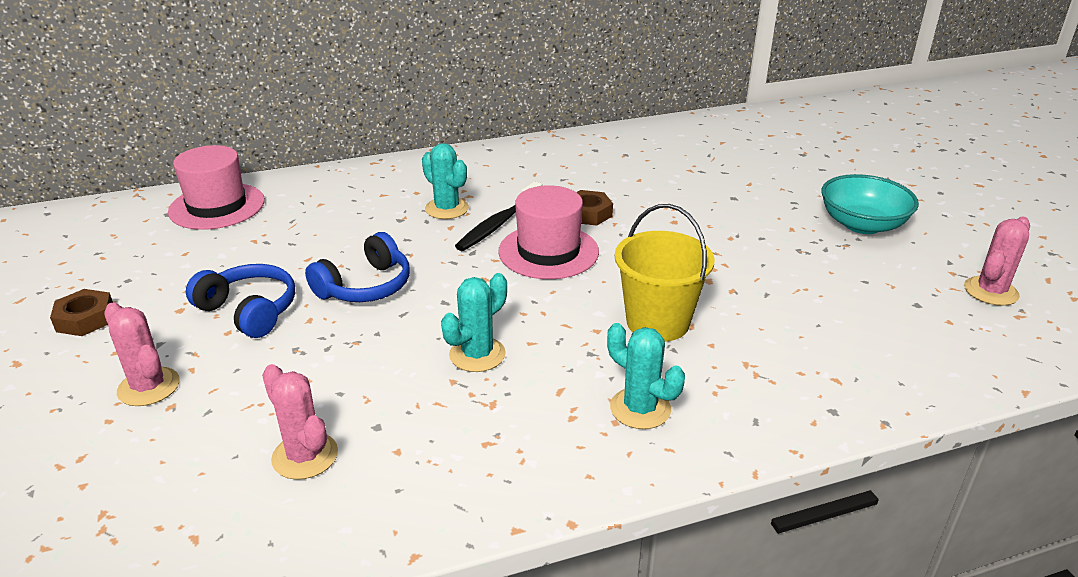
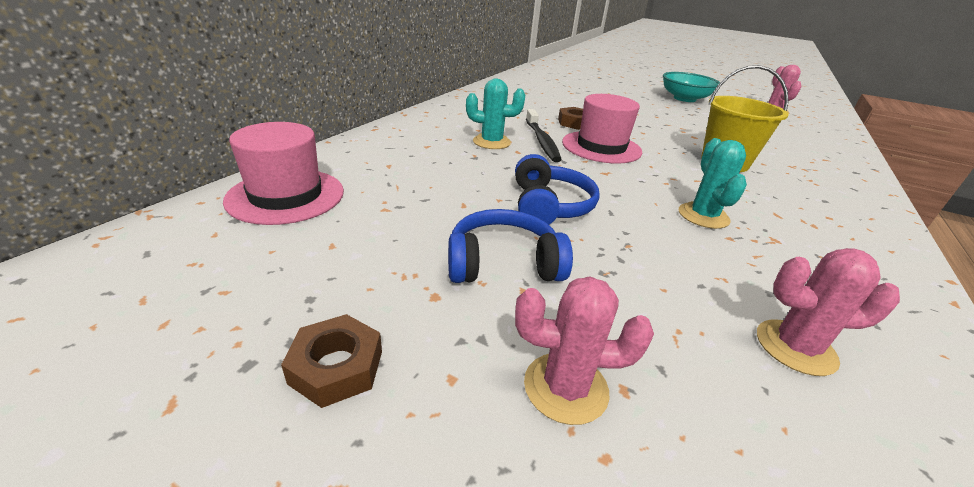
camera: 45 degrees left, 0 degrees up
turquoise cactus [607,323,685,429] -> none

